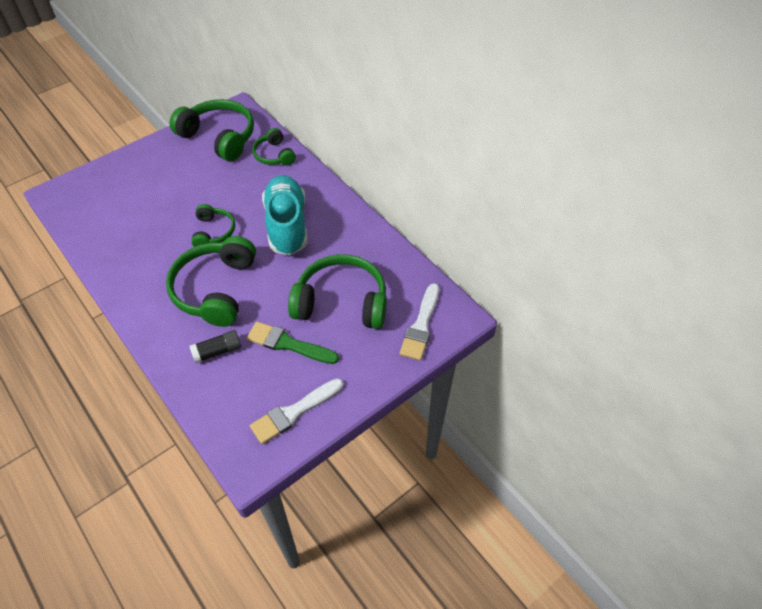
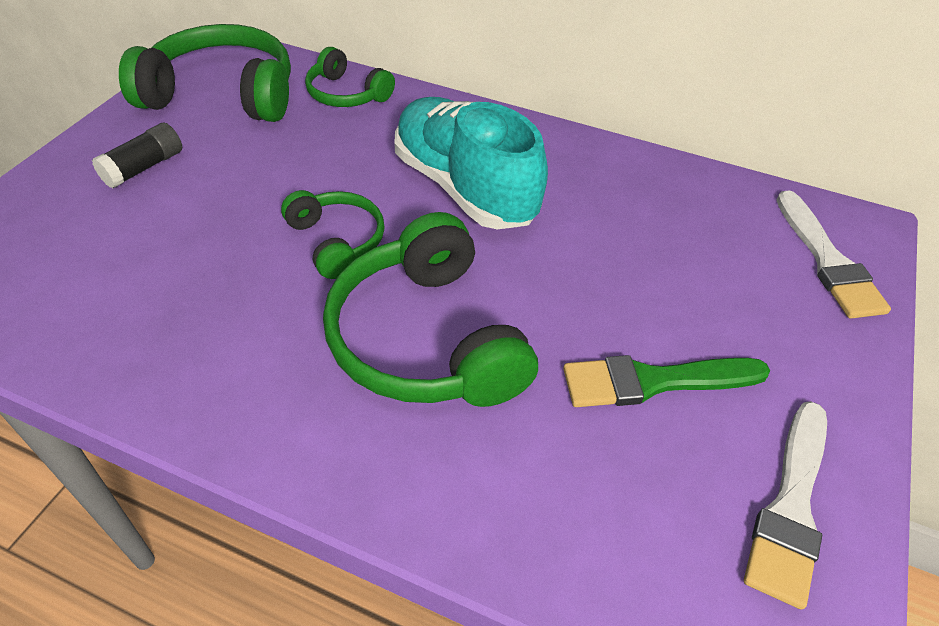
camera: 30 degrees left, 5 degrees down
black glue stick [190,330,241,363] -> black glue stick moved to [92,123,182,188]
green headphones [288,254,387,329] -> none

